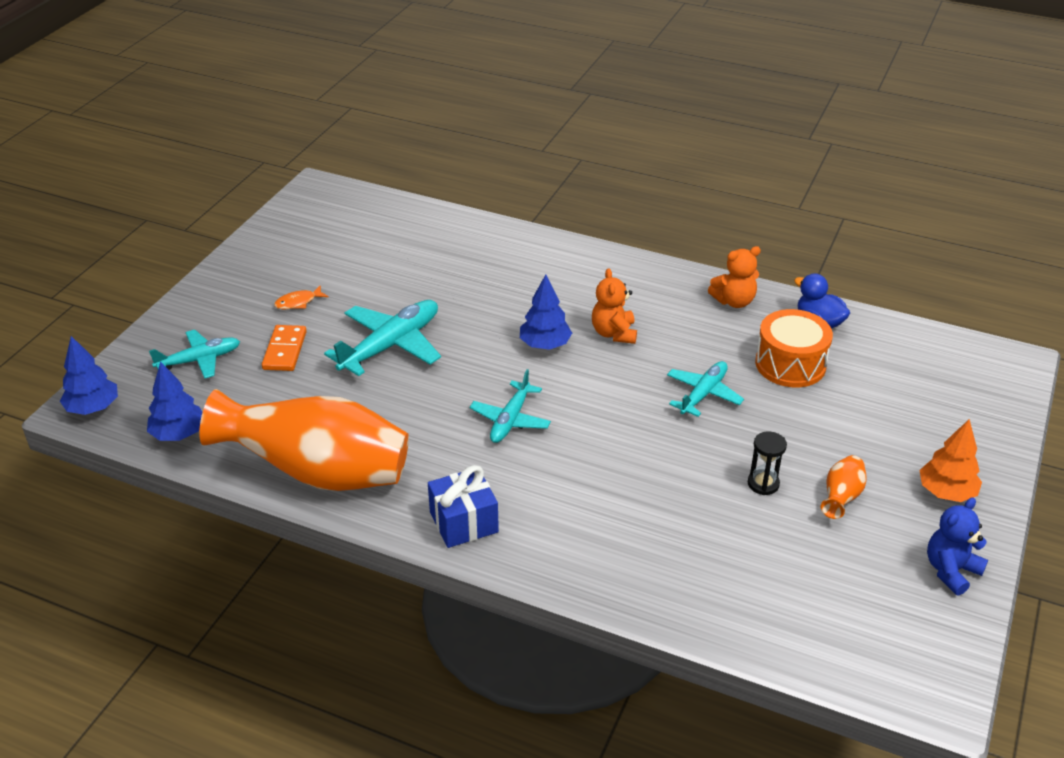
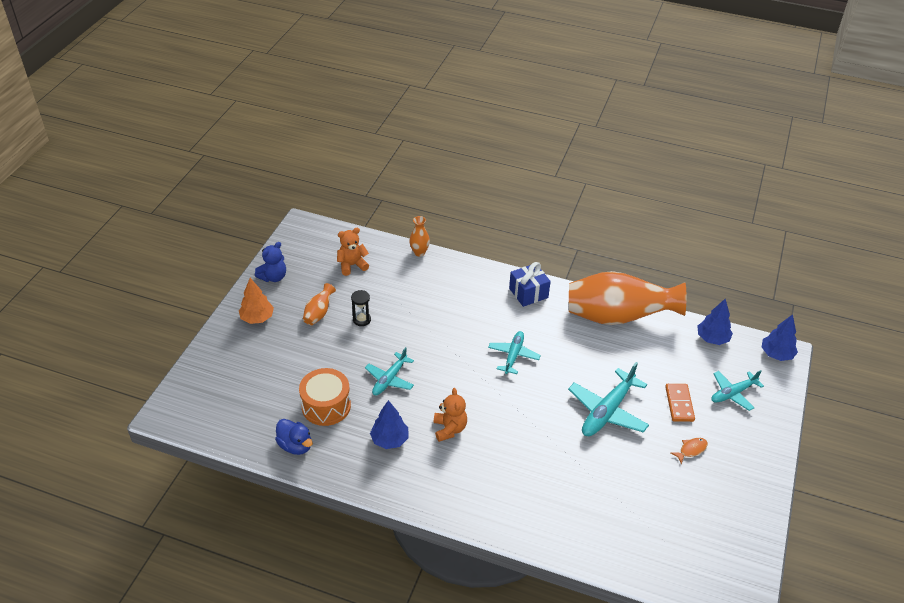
camera: 175 degrees right, 5 degrees up
blue tree [520,275,572,350] -> blue tree moved to [370,400,408,449]
orange teddy bear [708,246,761,308] -> orange teddy bear moved to [337,228,369,276]
none -> orange vase [409,216,430,256]

